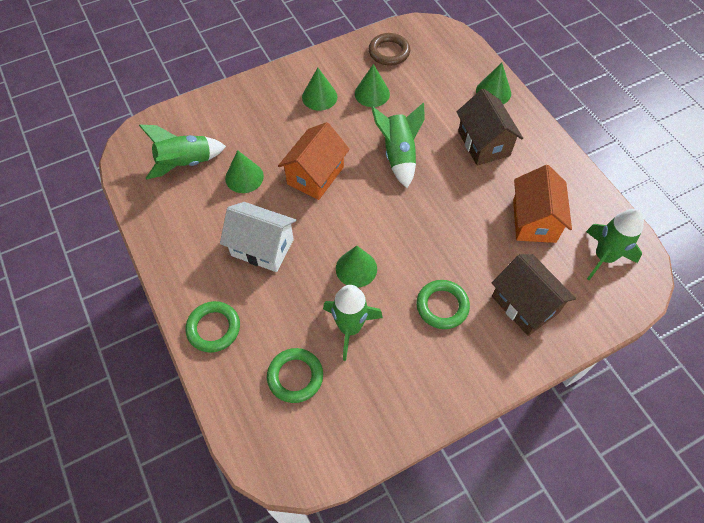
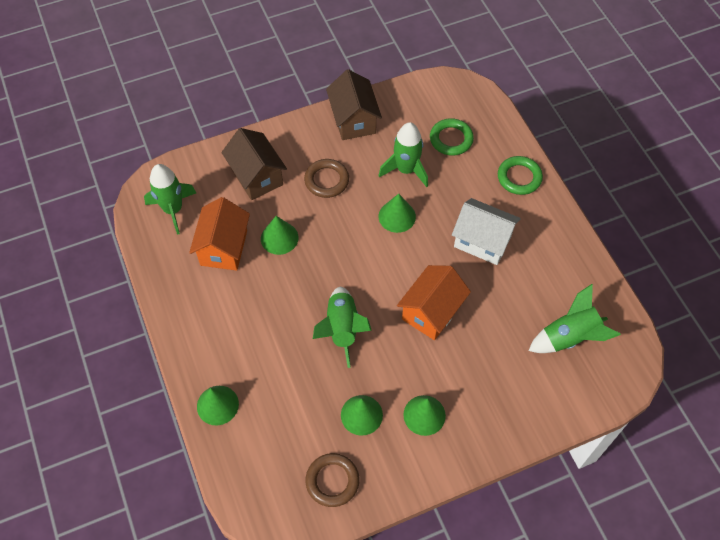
camera: 175 degrees left, 0 degrees up
green cone [225,150,264,193] -> green cone moved to [261,216,299,255]
green ring [416,280,470,329] -> brown ring [304,159,349,198]
brown house [457,88,523,166] -> brown house moved to [326,69,382,140]

